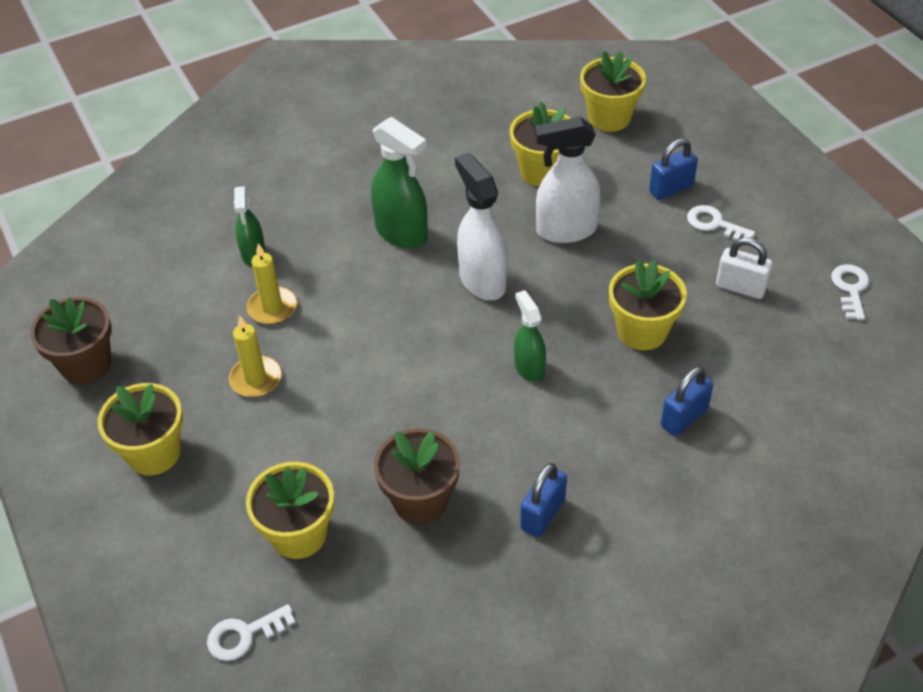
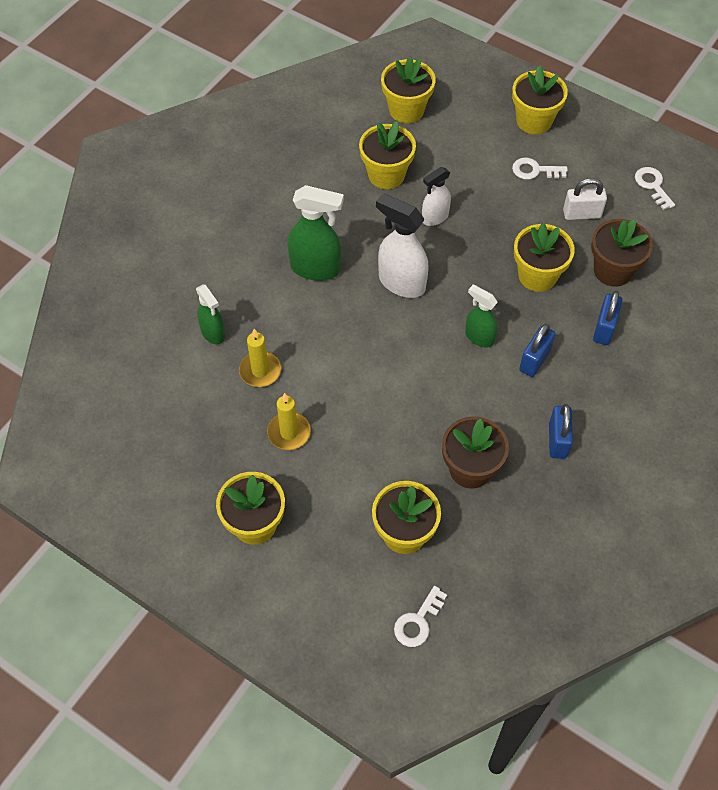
camera: 30 degrees left, 10 degrees up
brown flower pot [30,297,112,384] -> brown flower pot moved to [591,219,653,287]
white spray bottle [535,117,601,243] -> white spray bottle [422,167,451,226], size x0.62
blue padlock [649,138,698,200] -> blue padlock moved to [519,324,555,377]
none -> yellow flower pot [512,65,568,134]

